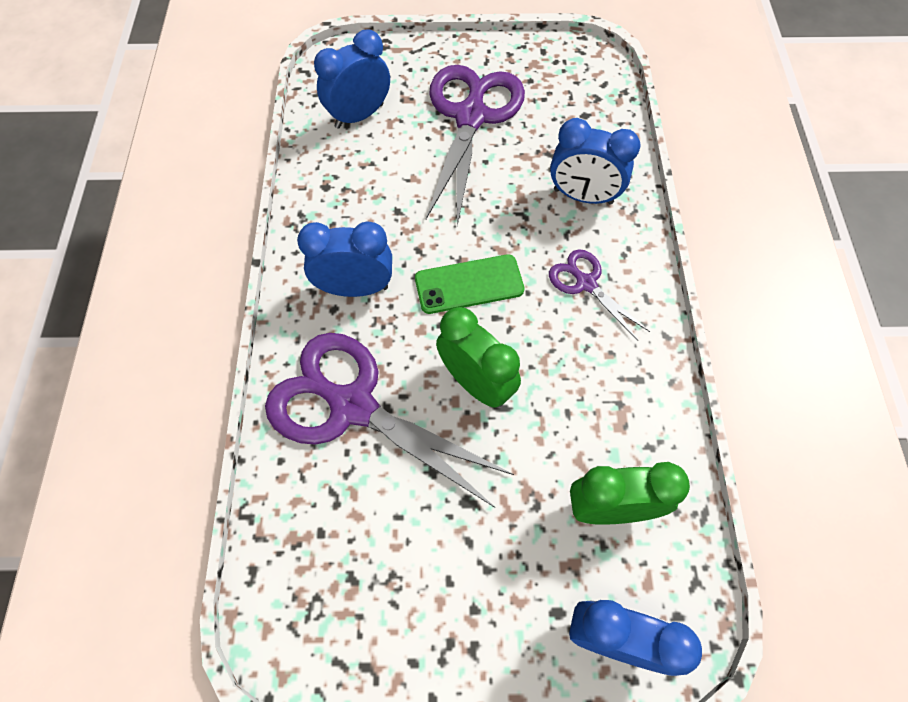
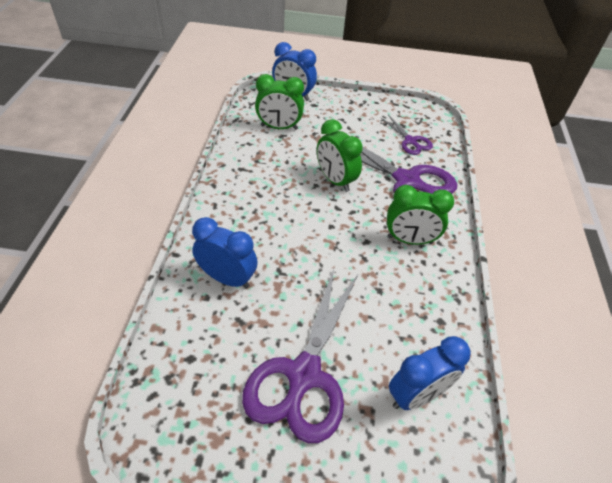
camera: 175 degrees left, 15 degrees down
blue clock [297,221,392,297] -> green clock [387,185,454,245]
green phone [415,254,524,314] -> none
purple scissors [549,249,650,341] -> purple scissors moved to [380,115,433,155]

